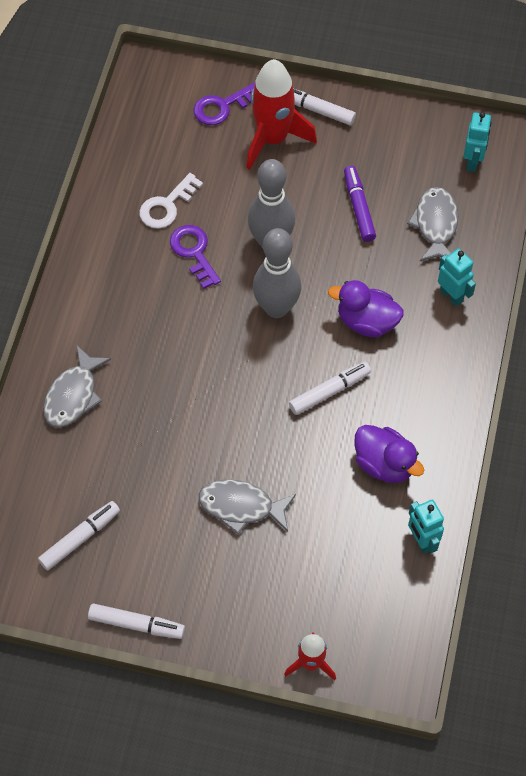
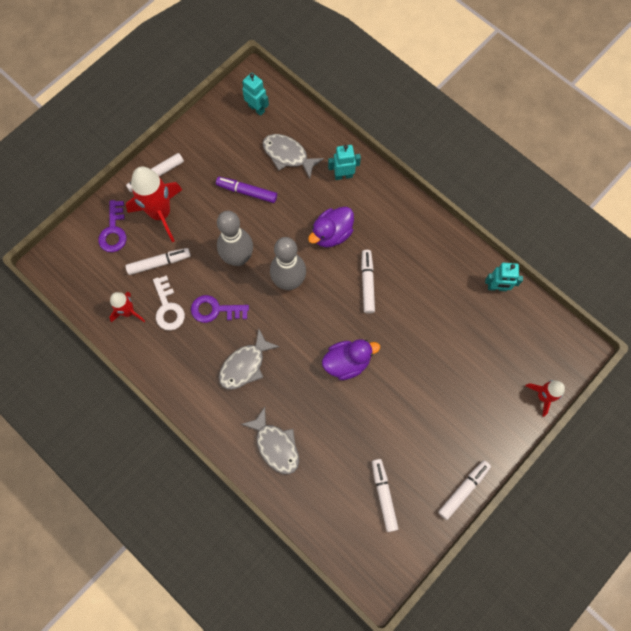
camera: 60 degrees left, 10 degrees up
grey fish [199,479,296,534] -> grey fish moved to [219,329,280,390]
purple duck [354,425,424,483] -> purple duck moved to [322,339,380,380]
none -> red rocket [109,292,145,322]
none -> white marker [125,248,191,275]

